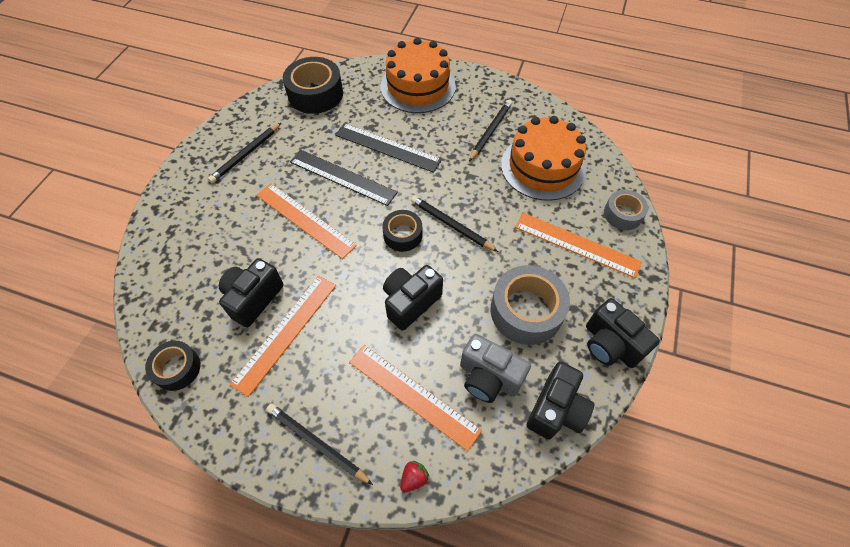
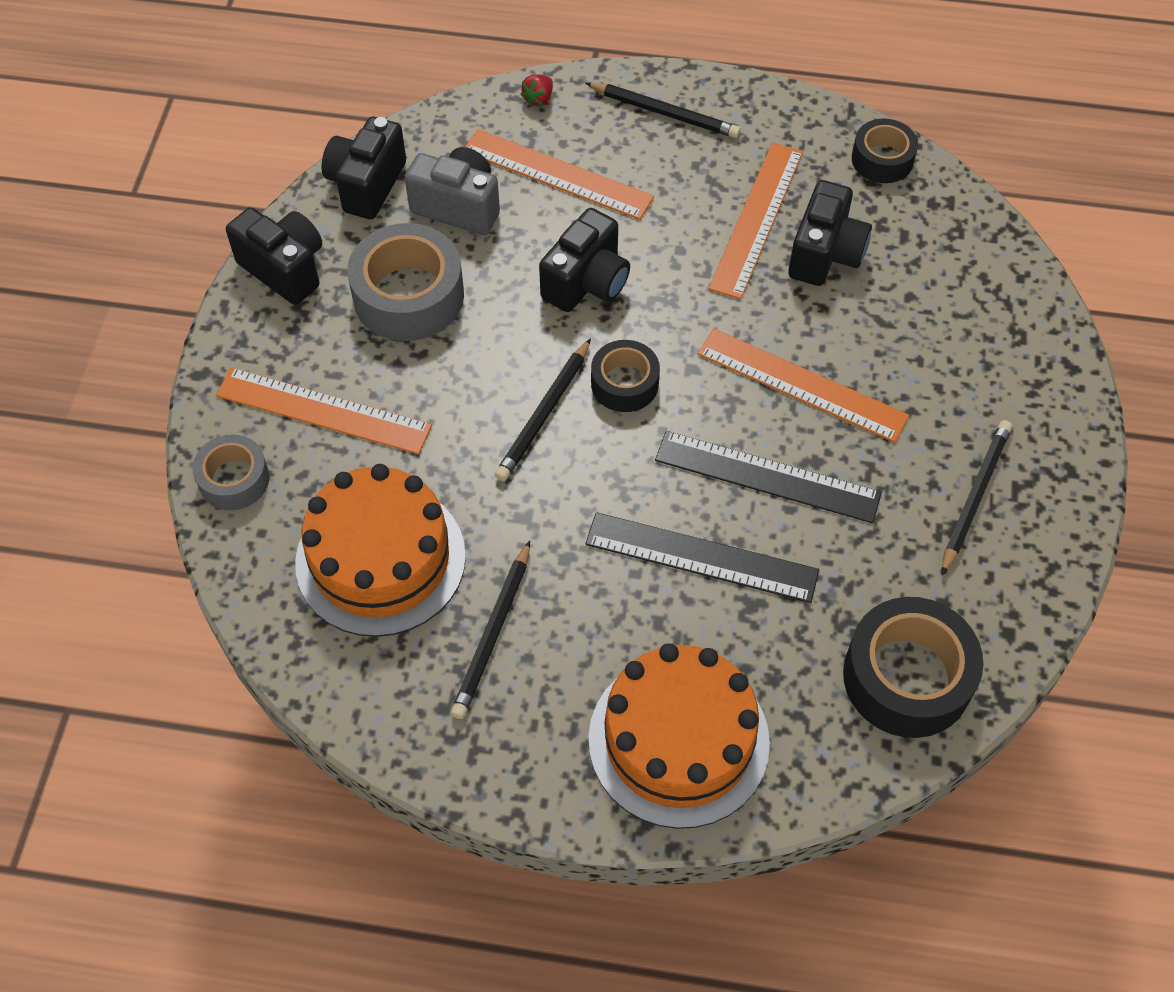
camera: 170 degrees right, 0 degrees up
black pencil [411,196,498,252] -> black pencil turned 90 degrees clockwise [495,338,591,481]

